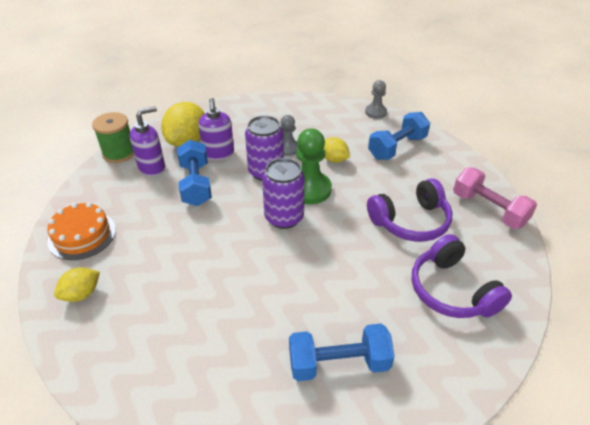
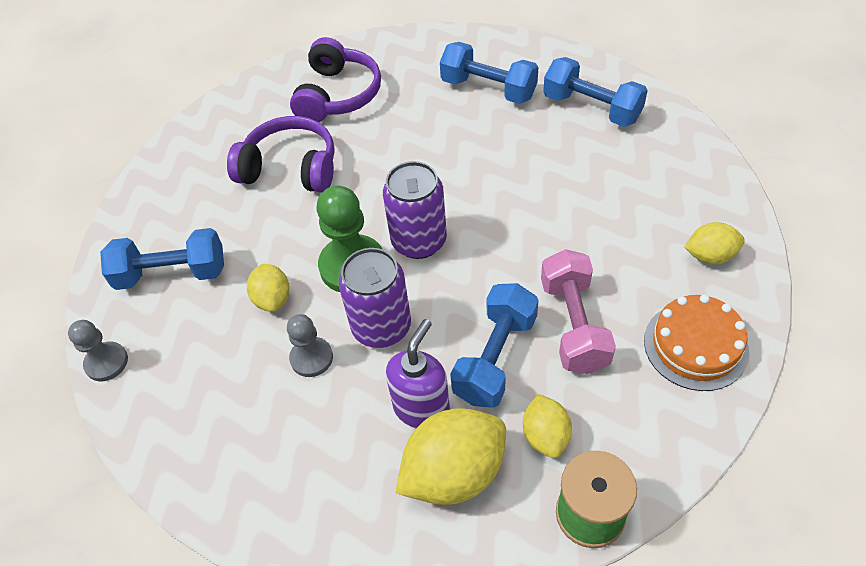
camera: 140 degrees left, 10 degrees up
purple soap dispenser [130,106,165,176] -> yellow lemon [523,394,572,458]
pink dumbbell [453,167,537,229] -> pink dumbbell moved to [541,249,616,374]
none -> blue dumbbell [543,57,648,127]

